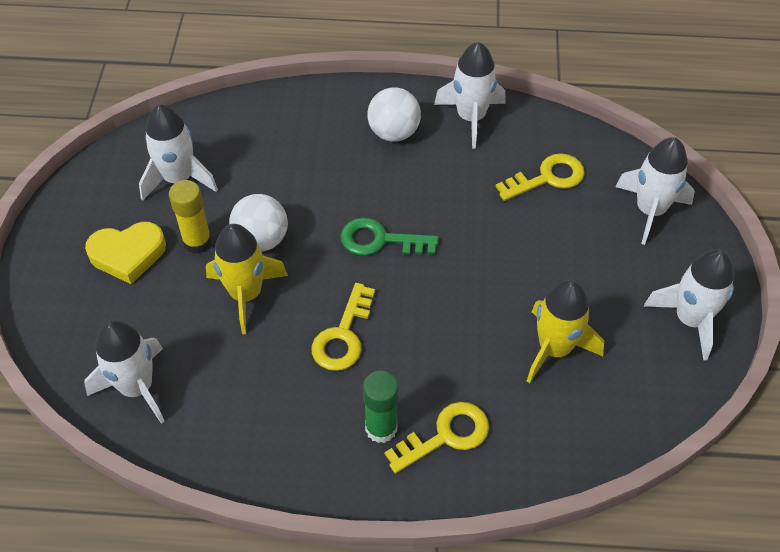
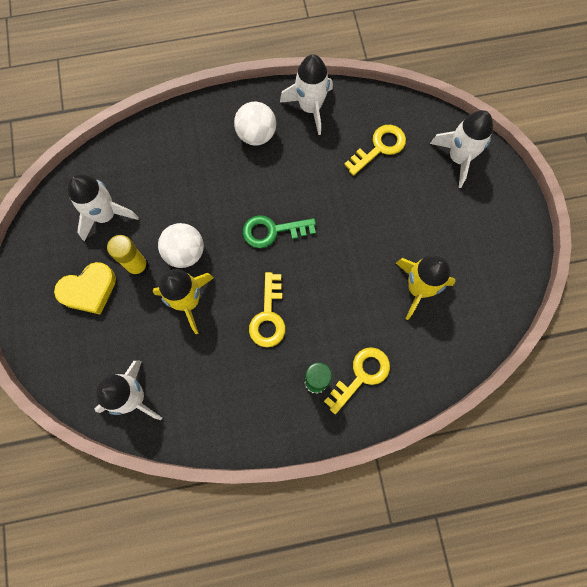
camera: 15 degrees left, 20 degrees up
white rocket [644,250,734,361] -> none

